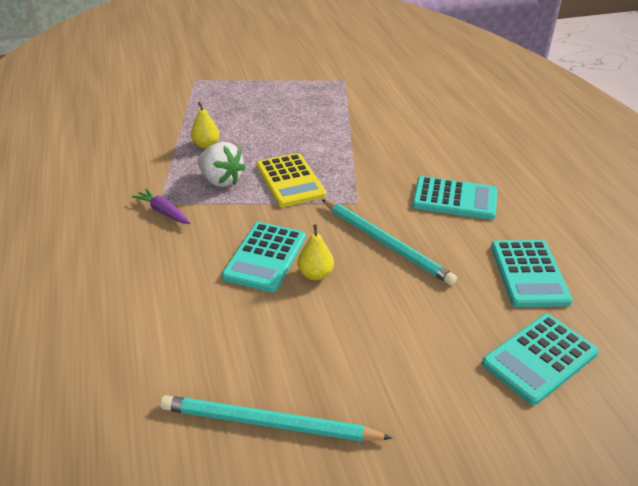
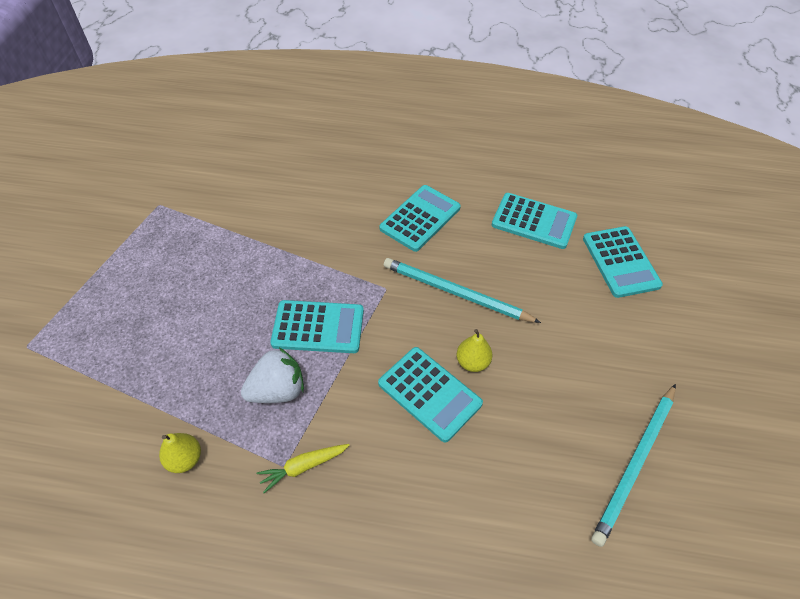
camera: 65 degrees left, 15 degrees up
purple carrot [132,188,190,224] -> yellow carrot [256,444,350,493]
yellow pear [191,102,220,149] -> yellow pear moved to [159,433,201,473]
yellow calculator [256,153,326,207] -> turquoise calculator [270,300,364,353]
turquoise pencil [322,199,457,285] -> turquoise pencil turned 135 degrees counterclockwise [384,258,541,323]

